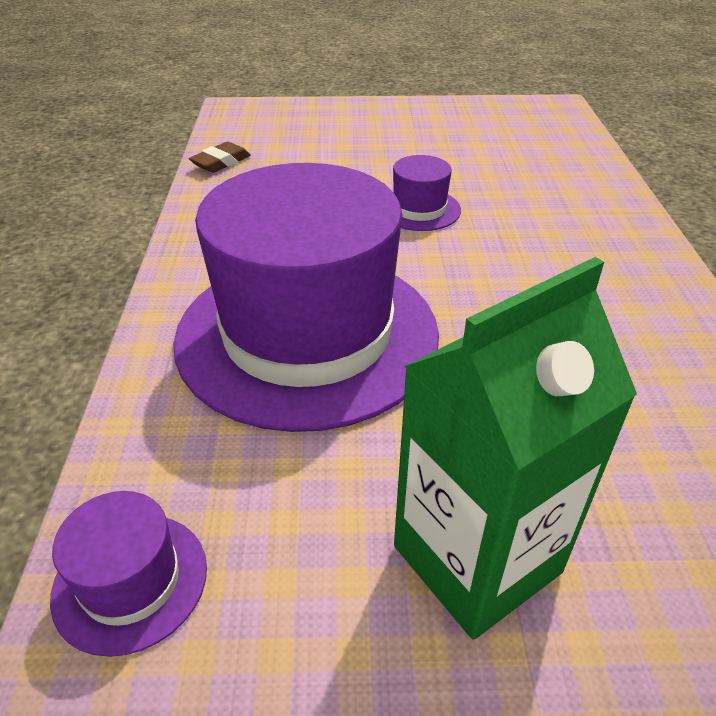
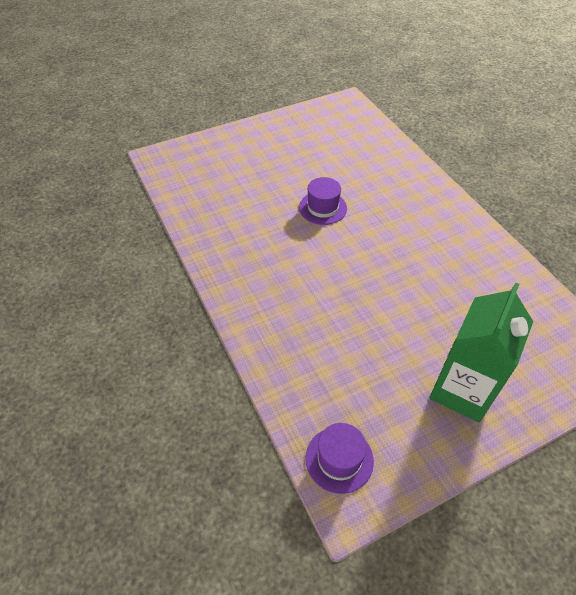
camera: 25 degrees left, 10 degrees up
purple hat [173,163,439,432] -> none
brown eraser [189,142,251,173] -> none

